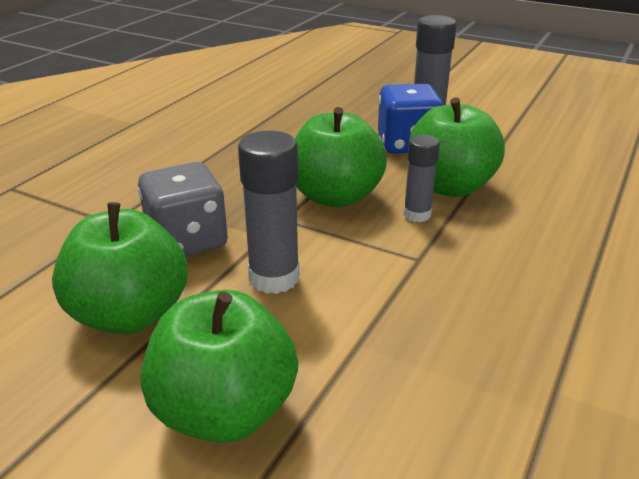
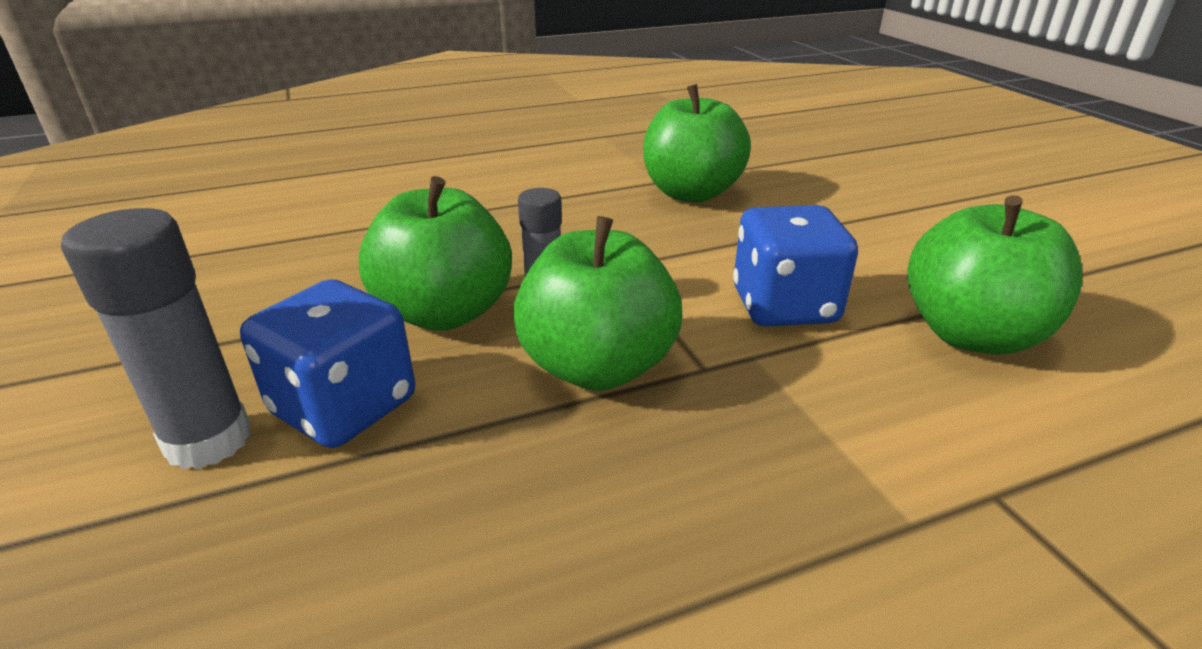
camera: 140 degrees left, 0 degrees up
grey dice [138,162,228,257] -> none
green apple [141,290,298,443] -> green apple moved to [643,84,751,203]
grey glue stick [238,131,299,294] -> blue dice [733,205,858,327]

